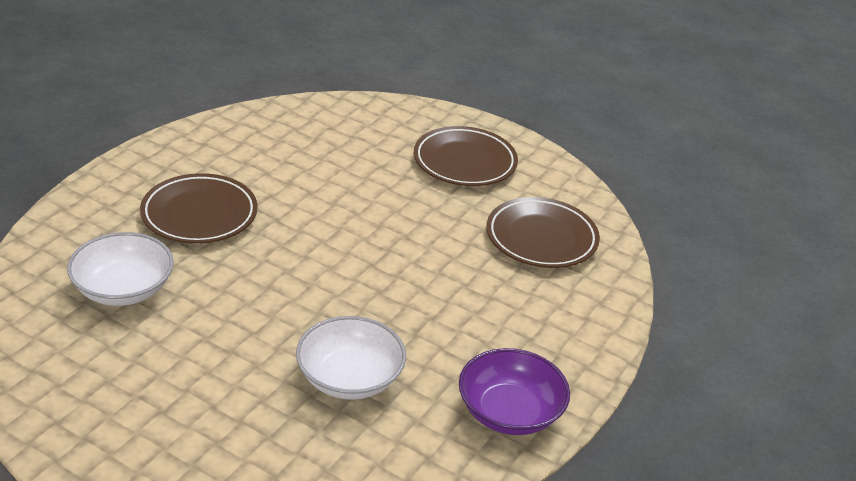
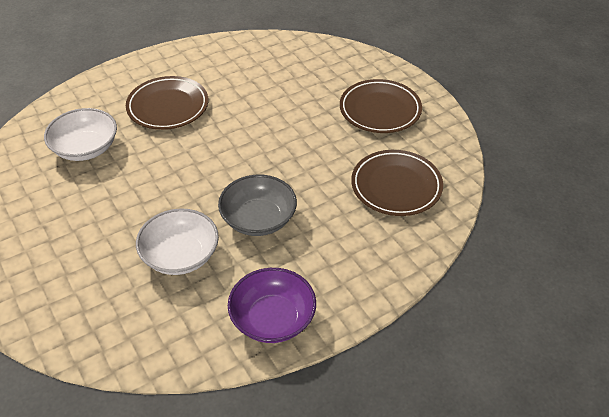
camera: 30 degrees right, 10 degrees up
none -> grey bowl [218,175,297,236]

